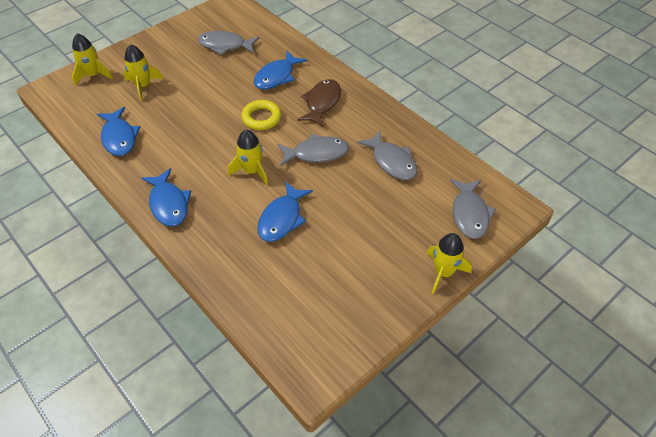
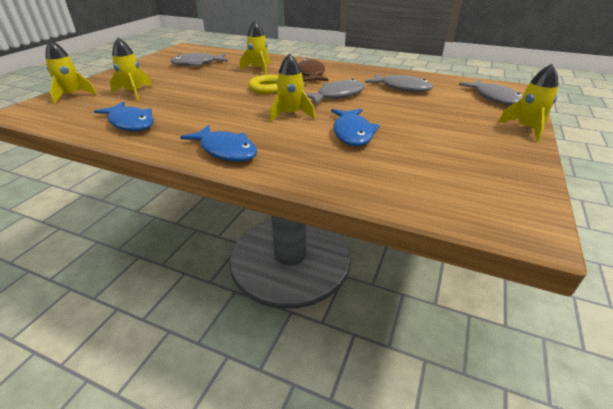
camera: 25 degrees left, 15 degrees down
blue fish [254,51,307,90] -> yellow rocket [240,21,271,75]

